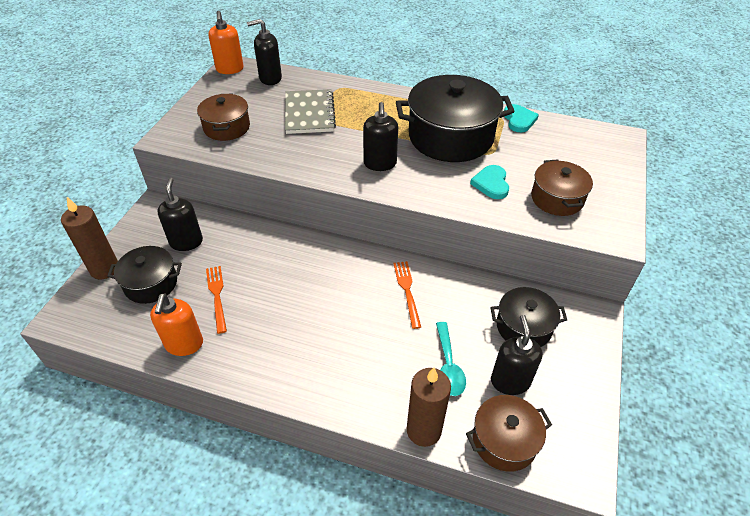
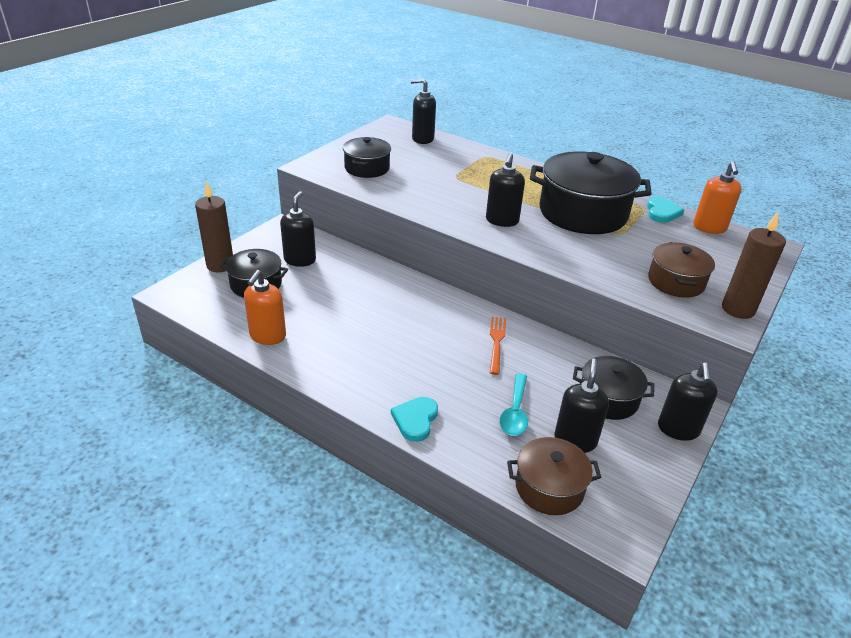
camera: 15 degrees right, 10 degrees down
brown pot [197,93,250,141] -> black pot [343,137,391,178]
orange fork [206,266,227,334] -> none
orange soap dispenser [208,11,244,74] -> orange soap dispenser moved to [693,161,742,234]
grey notebook [285,89,336,134] -> none
brown candle [407,368,451,447] -> brown candle moved to [722,212,786,319]
turquoise heart [470,165,509,199] -> turquoise heart moved to [391,397,438,442]
none -> black soap dispenser [658,363,718,441]

